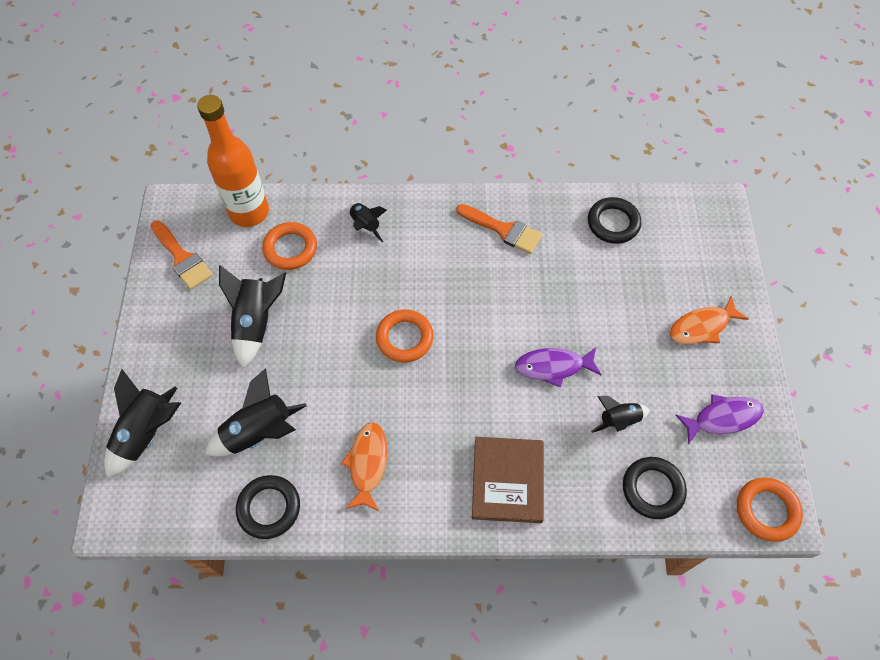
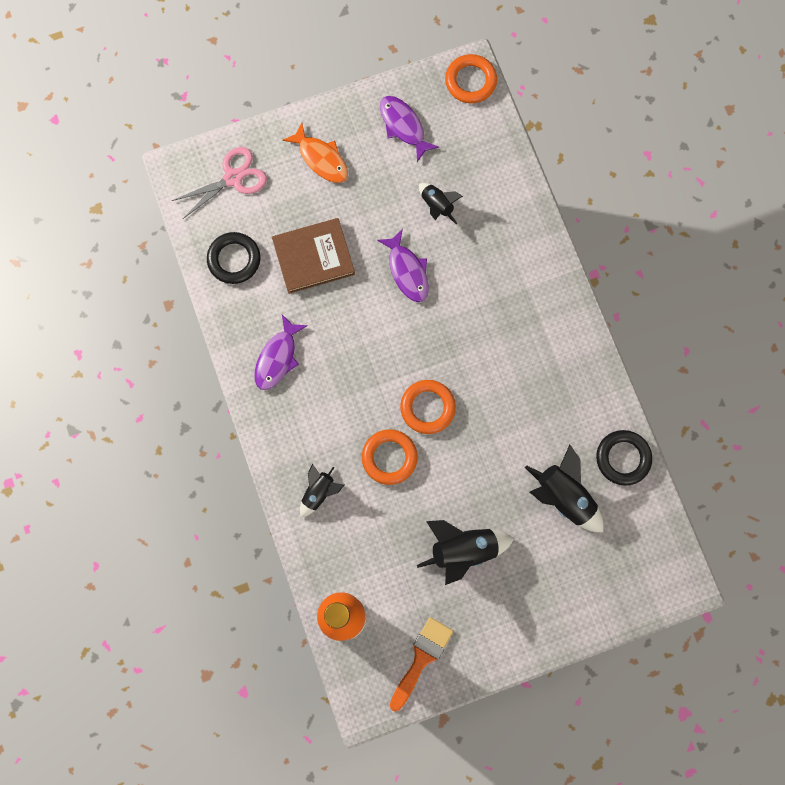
camera: 110 degrees left, 15 degrees up
black rocket [104,369,181,479] -> none
orange ring [262,222,317,270] -> orange ring moved to [362,429,418,485]
orange fish [341,422,387,511] -> none
orange brush [456,204,543,254] -> purple fish [254,315,308,390]
brown book [472,437,544,523] -> brown book moved to [272,218,355,294]
black ring [623,457,687,519] -> none
none -> pink scissors [172,147,267,219]

